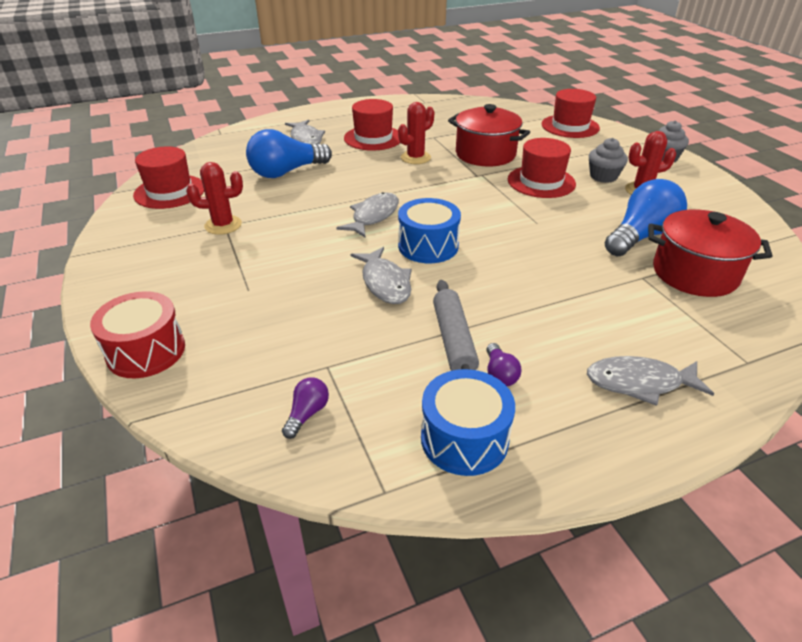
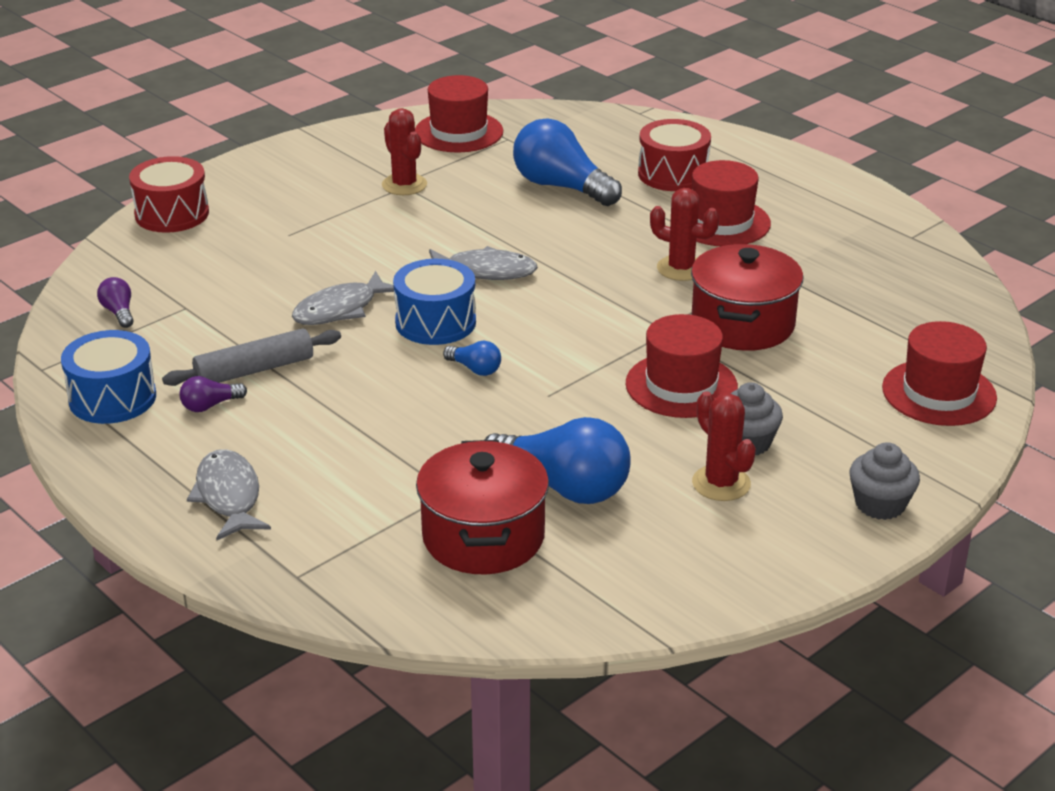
camera: 70 degrees right, 5 degrees down
purple light bulb [282,377,329,439] -> purple light bulb turned 120 degrees counterclockwise [97,277,134,328]
grey fish [285,120,325,145] -> red drum [638,119,711,191]
none -> blue light bulb [443,341,501,376]

